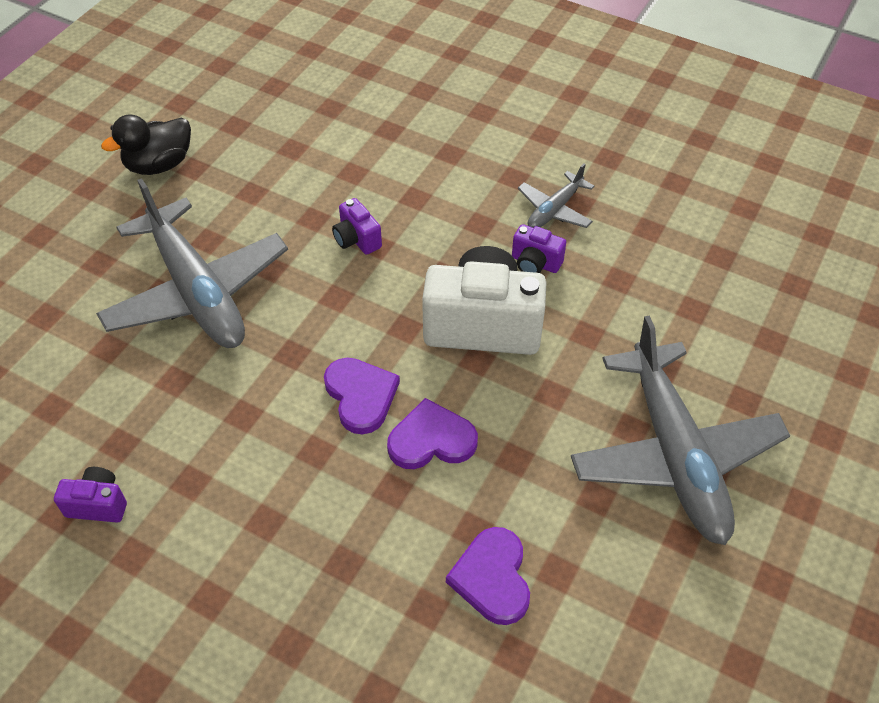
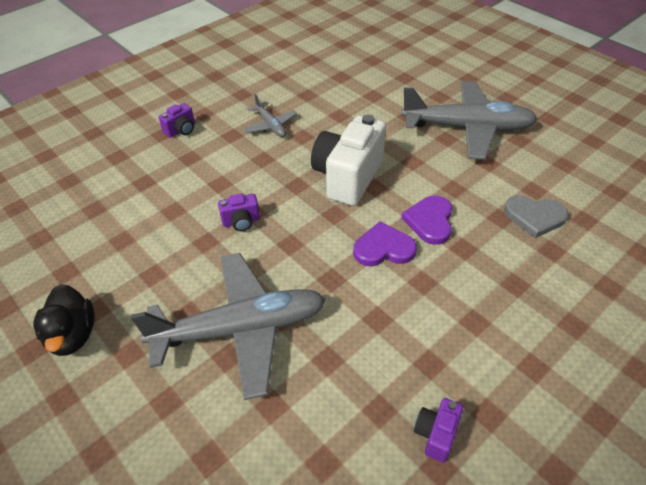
camera: 70 degrees left, 5 degrees down
purple heart [446,527,530,625] -> grey heart [504,196,569,238]
purple camera [512,224,566,273] -> purple camera moved to [159,103,195,138]

